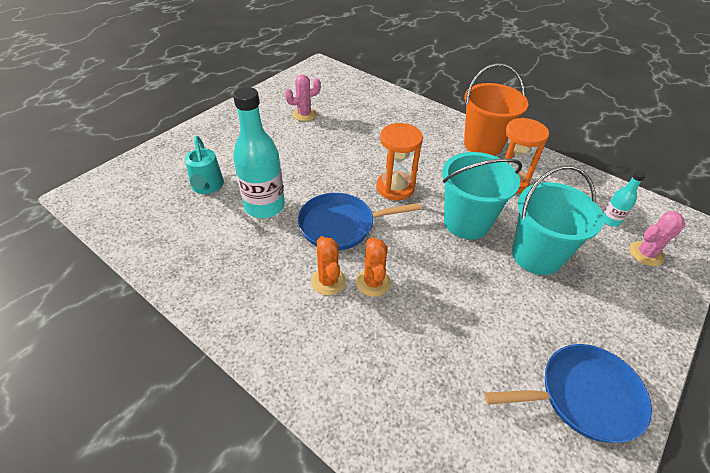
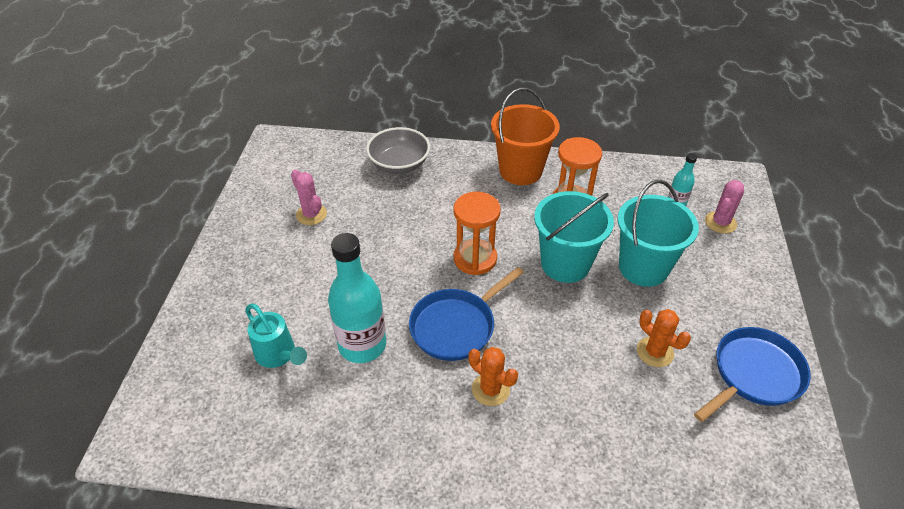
camera: 30 degrees left, 0 degrees up
pink cactus [285,74,321,121] -> pink cactus turned 75 degrees counterclockwise [291,169,327,225]
orange cactus [356,237,391,297] -> orange cactus moved to [637,309,691,367]
none -> grey bowl [366,127,430,174]

